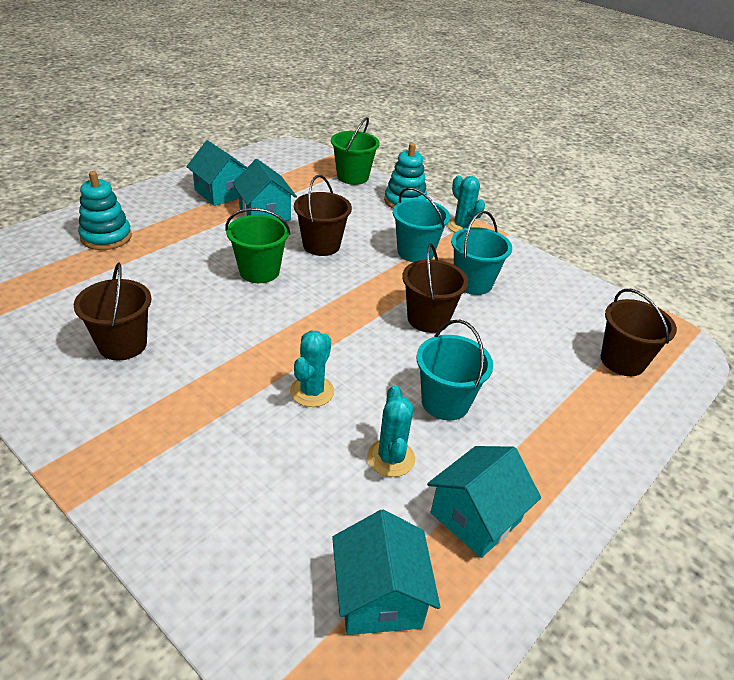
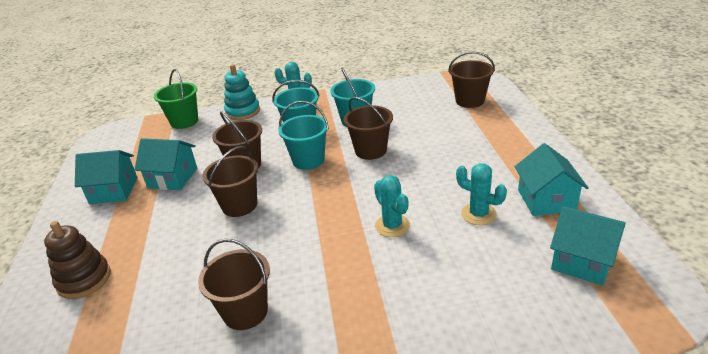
camera: 45 degrees left, 5 degrees down
turquoise stacking toy [78,171,132,250] -> brown stacking toy [44,221,111,299]
green bucket [225,208,290,283] -> brown bucket [203,146,258,217]
turquoise bucket [417,320,493,421] -> turquoise bucket moved to [278,101,329,170]

